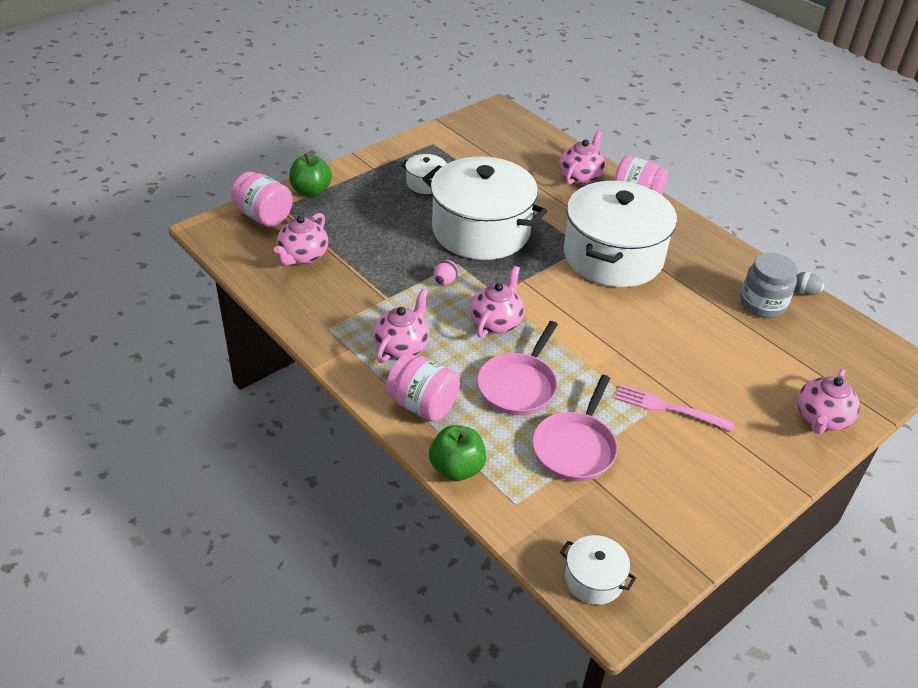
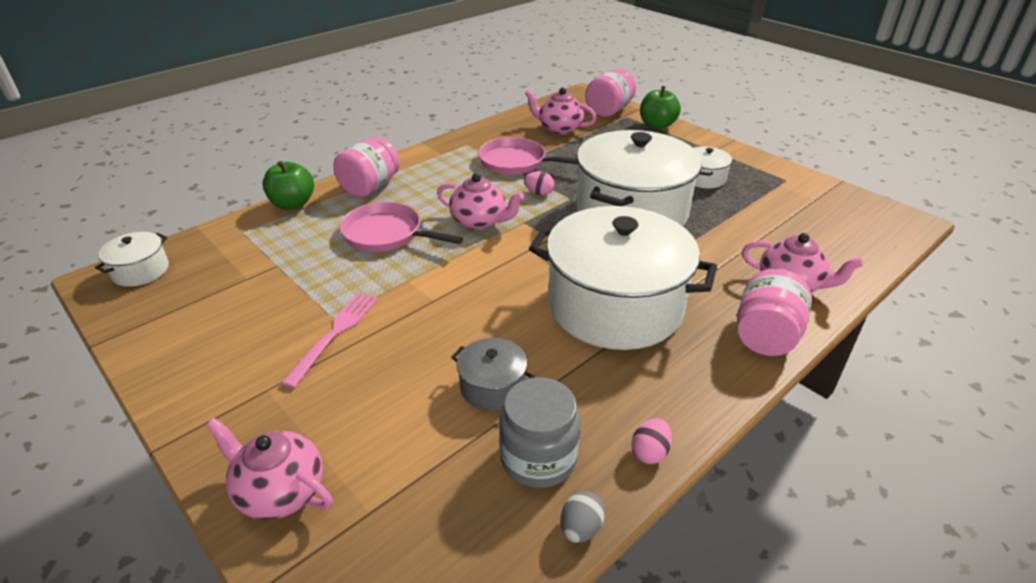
camera: 90 degrees right, 5 degrees down
pink teapot [373,289,430,363] -> none
pink pan [532,375,618,481] -> pink pan moved to [478,137,578,175]
none -> grey pot [451,338,534,411]
none -> pink egg [631,418,672,464]

